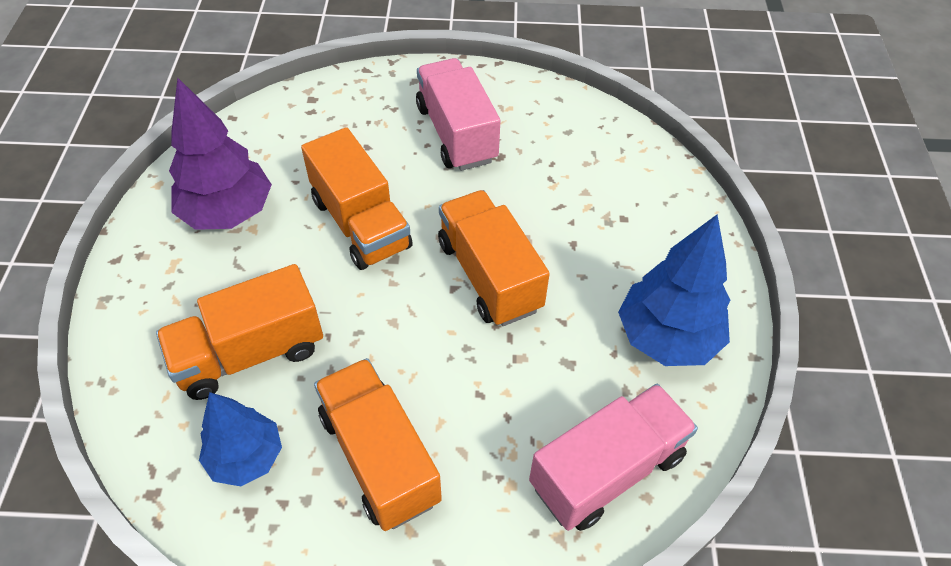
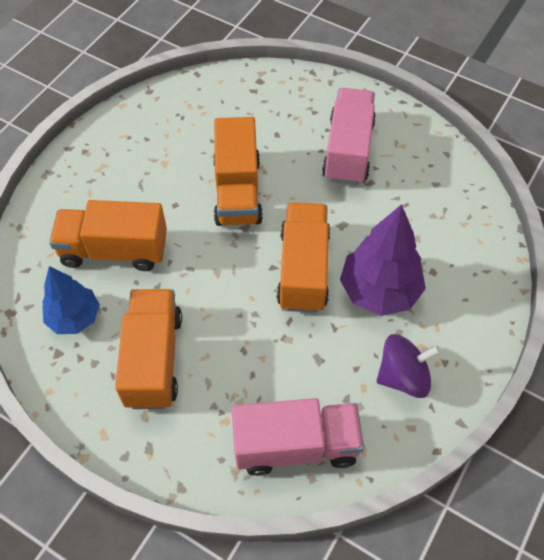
camera: 30 degrees right, 5 degrees up
purple tree [169,78,272,230] -> purple tree moved to [340,204,426,316]
blue tree [618,214,730,366] -> purple spinning top [377,334,441,398]

